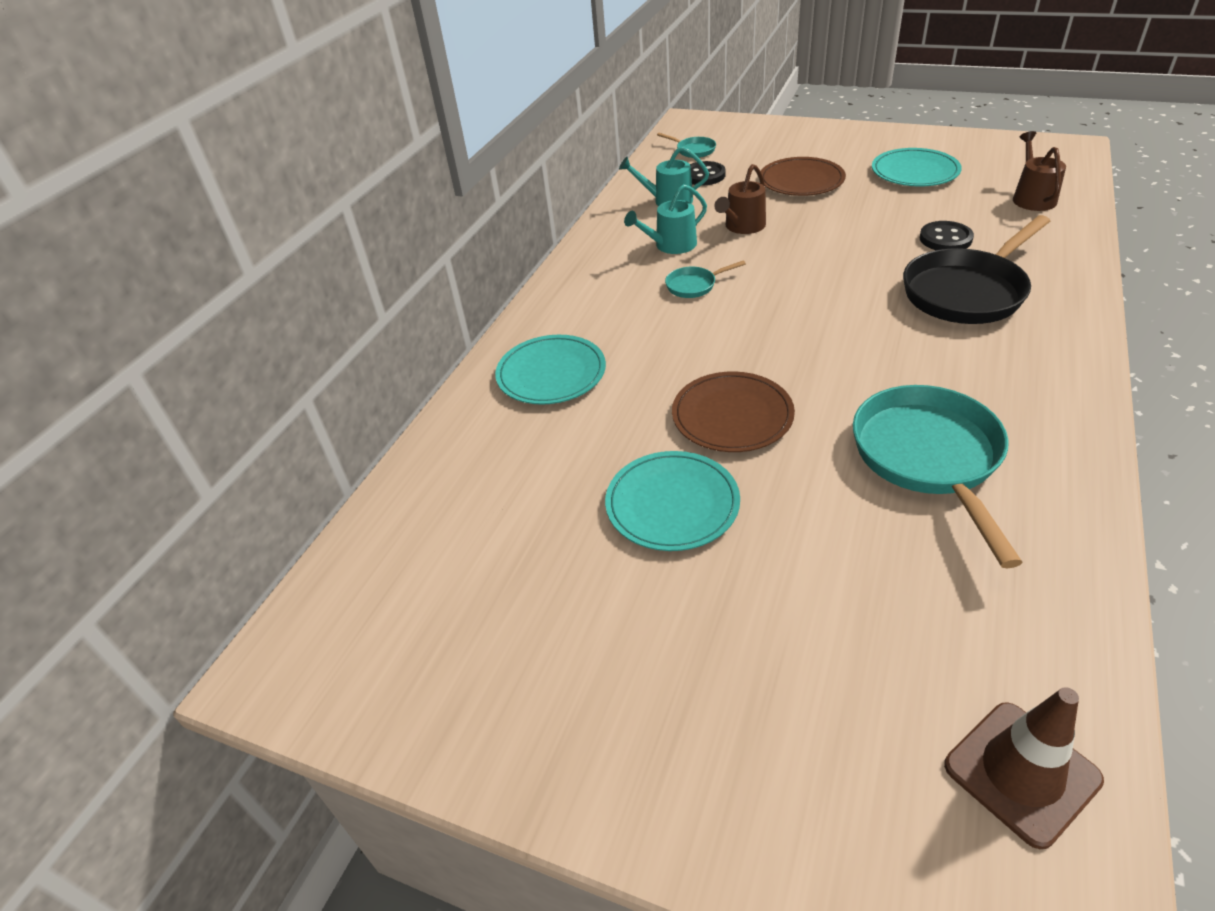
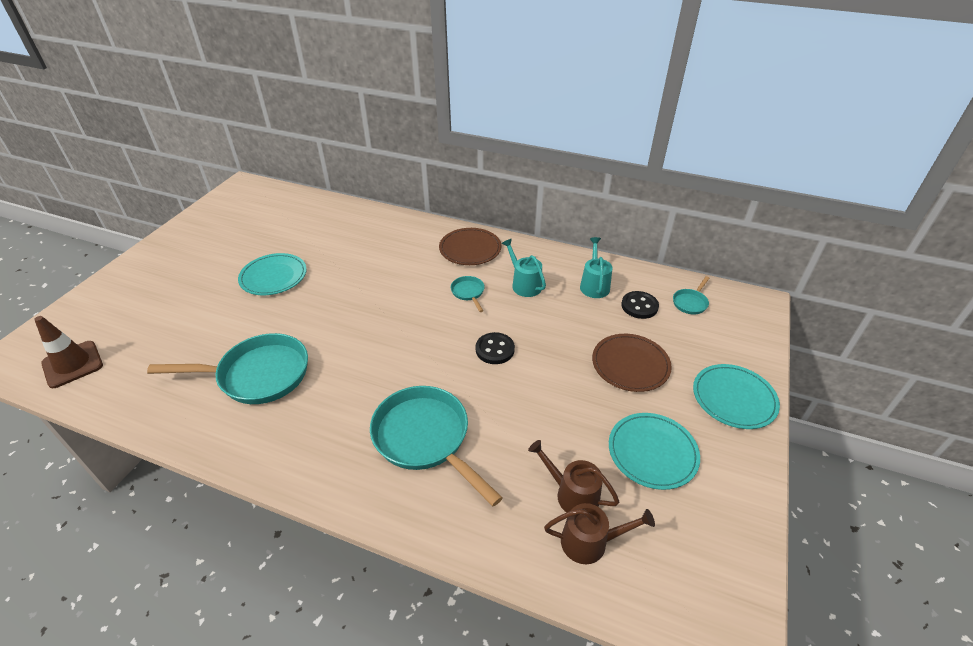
camera: 85 degrees right, 0 degrees up
turquoise plate [495,335,606,405] -> turquoise plate moved to [693,364,780,429]
brown plate [672,371,795,452] -> brown plate moved to [439,228,502,265]
brown watering can [714,164,766,234] -> brown watering can moved to [528,440,619,513]
black pan [903,215,1050,324] -> turquoise pan [370,386,503,507]
black button [920,221,974,250] -> black button moved to [476,332,515,364]

